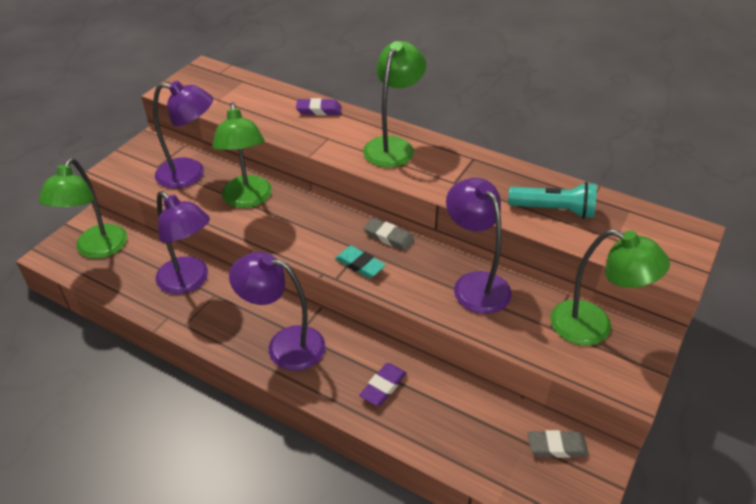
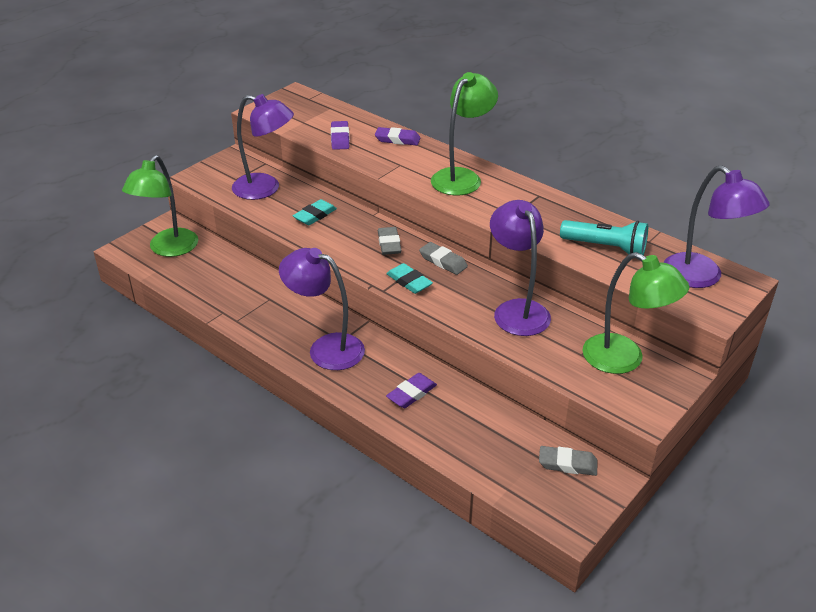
camera: 10 degrees right, 5 degrees down
purple lamp [156,191,210,294] -> purple lamp moved to [663,165,770,288]
green lamp [212,102,272,208] -> turquoise eraser [293,199,337,225]
none -> purple eraser [331,121,350,150]
none -> grey eraser [378,227,402,255]

